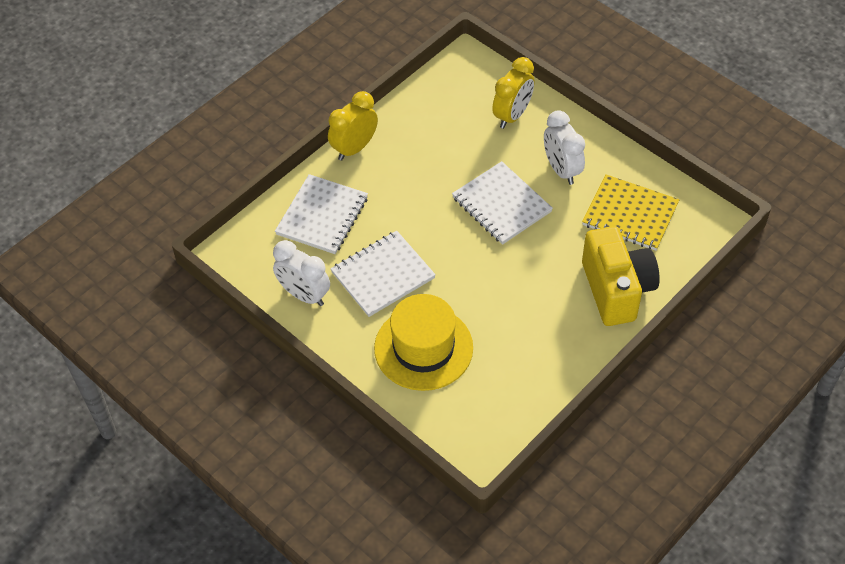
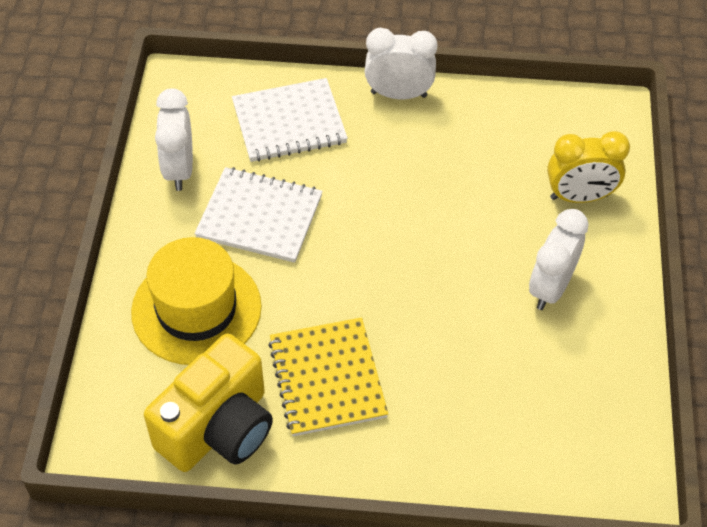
camera: 50 degrees right, 0 degrees up
yellow clock [328,91,378,161] -> white clock [365,28,437,99]
white notebook [452,161,553,245] -> none
yellow notebook [582,174,679,251] -> yellow notebook moved to [268,317,388,436]
yellow camera [582,226,660,326] -> yellow camera moved to [144,334,273,472]

